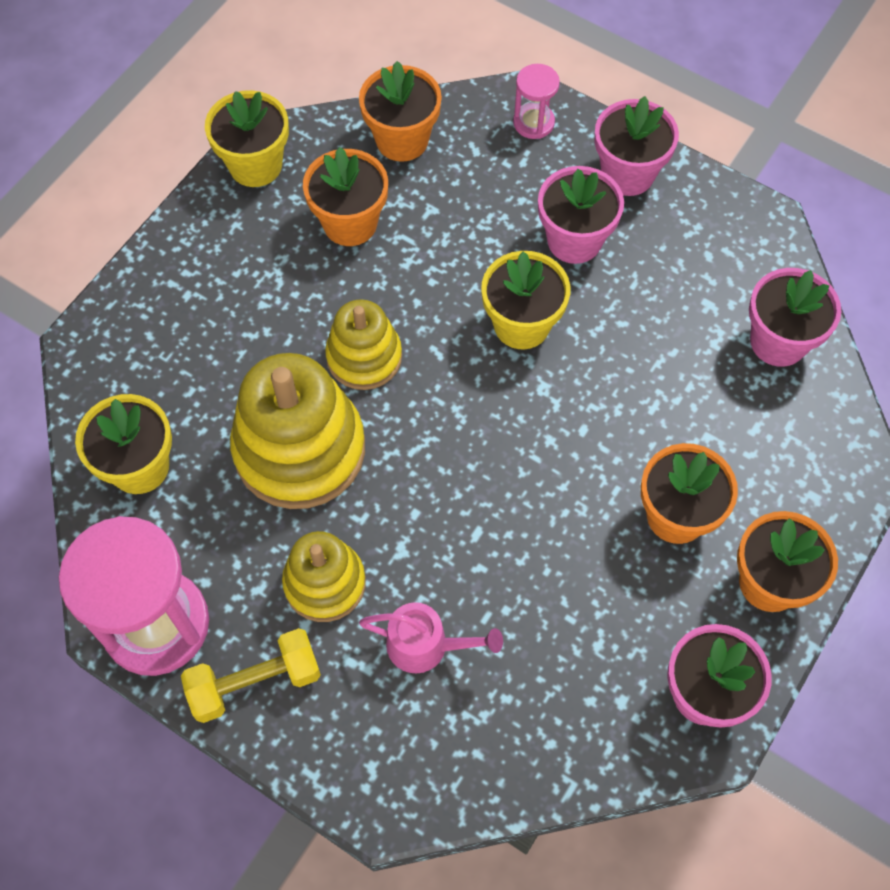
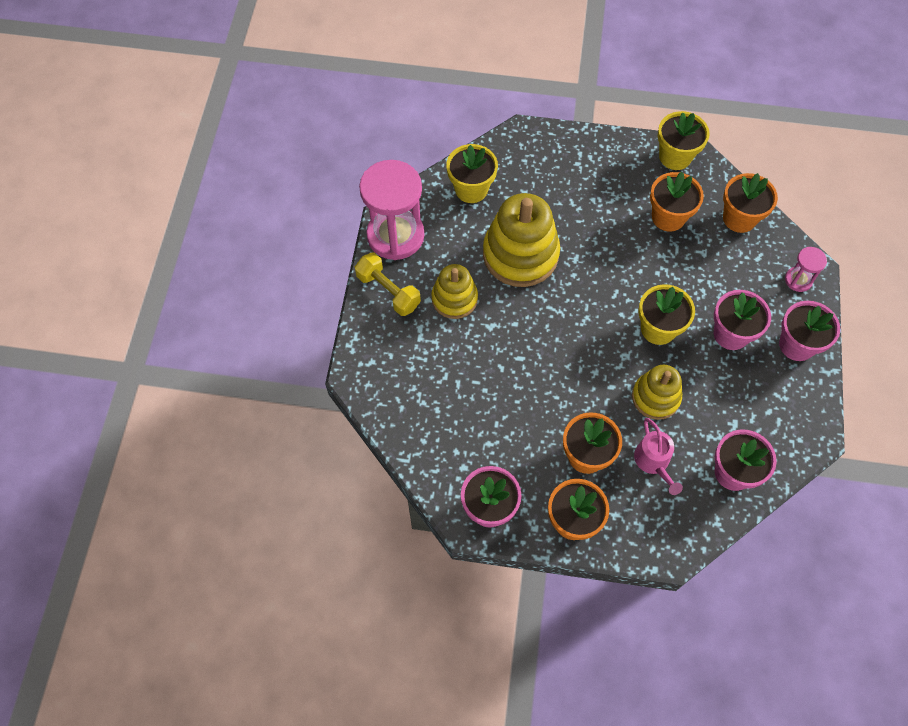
camera: 65 degrees right, 0 degrees up
yellow stacking toy [325,299,402,390] -> yellow stacking toy moved to [632,365,682,420]
pink watering can [359,602,503,674] -> pink watering can moved to [634,418,683,495]

